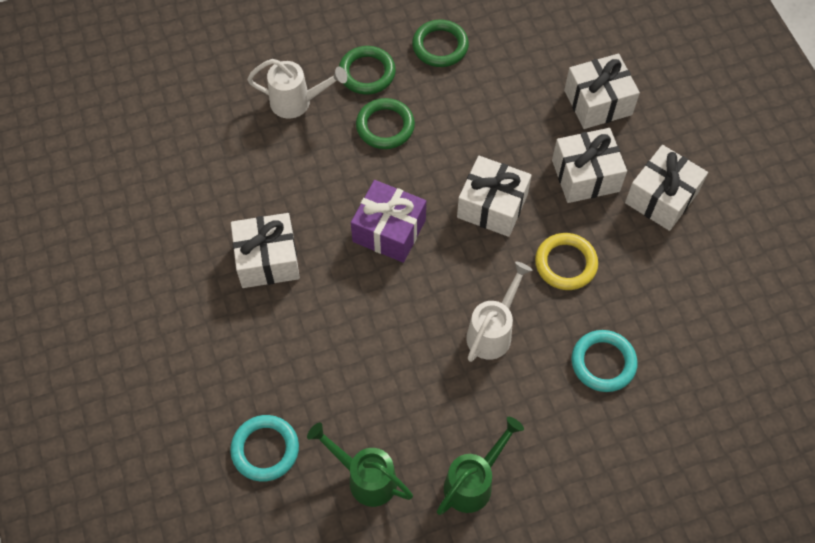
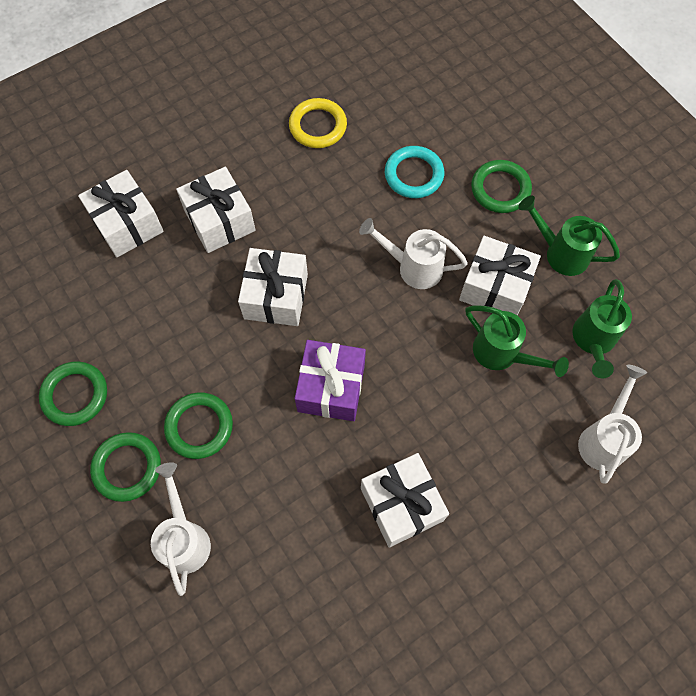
camera: 105 degrees left, 5 degrees up
turquoise ring [230,415,299,482] -> white watering can [578,365,647,483]
yellow ring [535,233,598,290] -> yellow ring moved to [289,98,347,148]
white gift [625,145,708,231] -> white gift moved to [459,236,541,315]
none -> green watering can [466,305,569,377]
none -> green ring [471,160,532,213]

